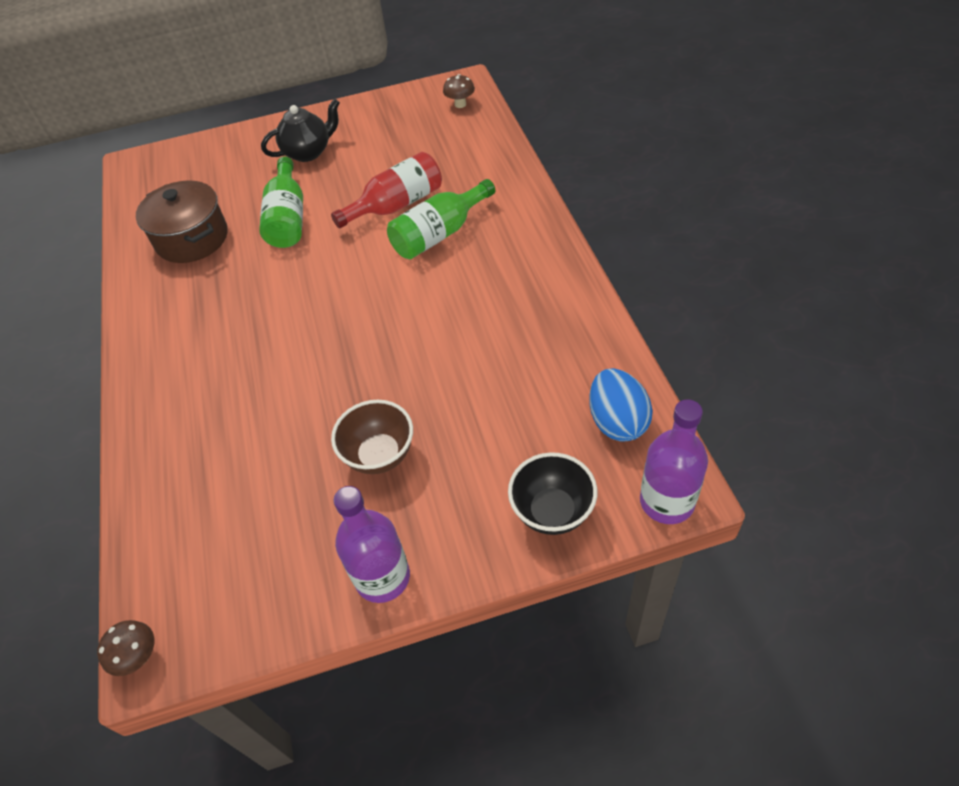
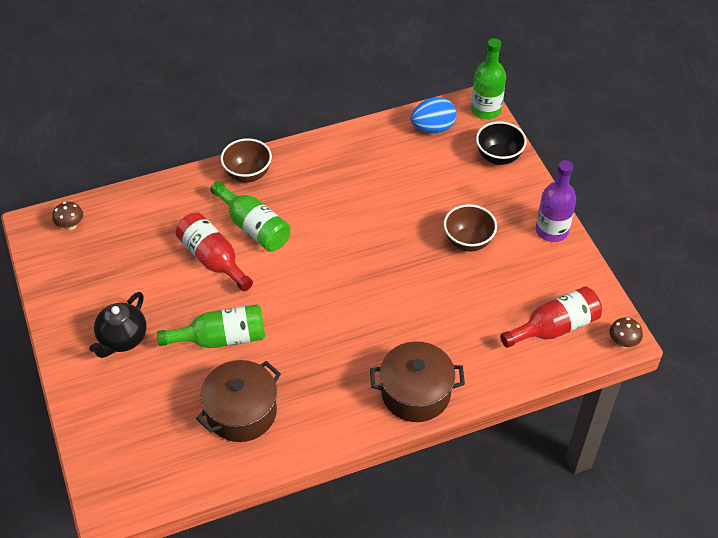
camera: 100 degrees left, 0 degrees up
black teapot [261,99,340,162] -> black teapot turned 120 degrees counterclockwise [89,292,146,358]
purple bottle [640,399,708,524] -> green bottle [471,38,506,119]
none -> brown bowl [221,138,272,183]
none -> brown pot [370,341,465,422]
none -> red bottle [500,286,602,348]

